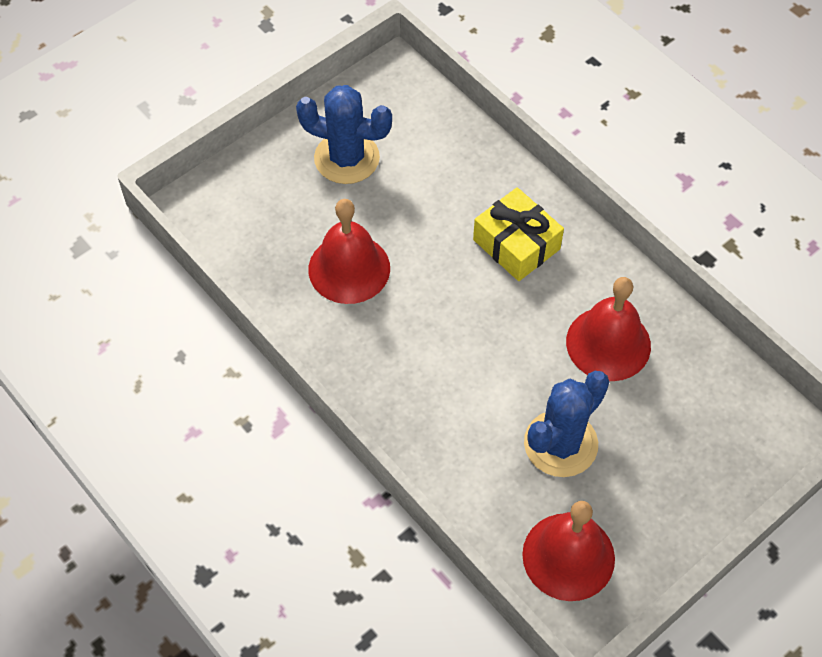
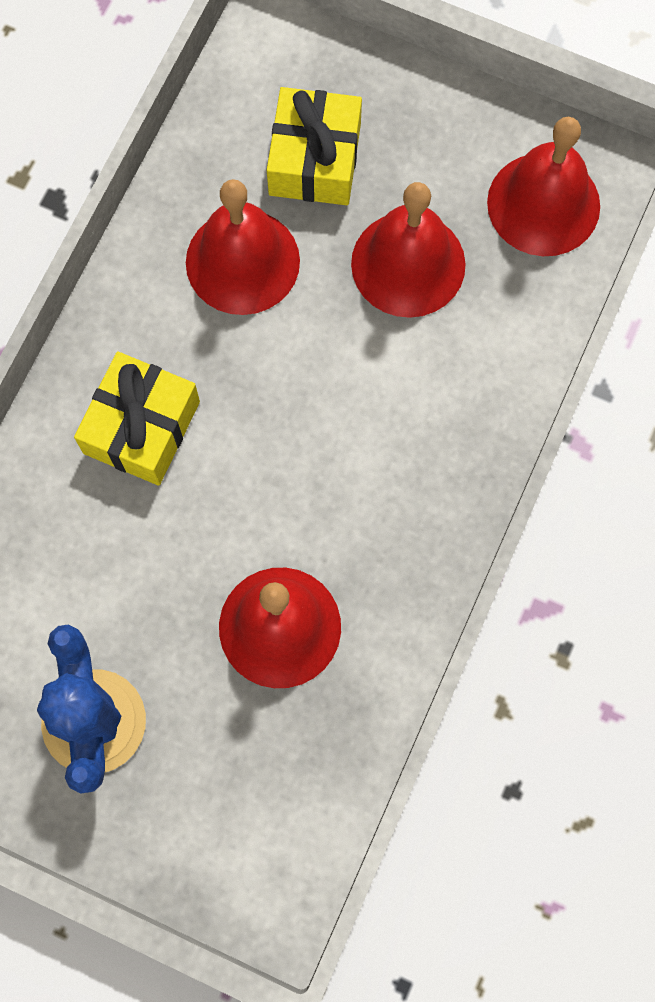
camera: 115 degrees left, 15 degrees up
blue cactus [524,371,609,477] -> red bell [351,182,466,318]
none -> yellow gift [267,87,362,205]

